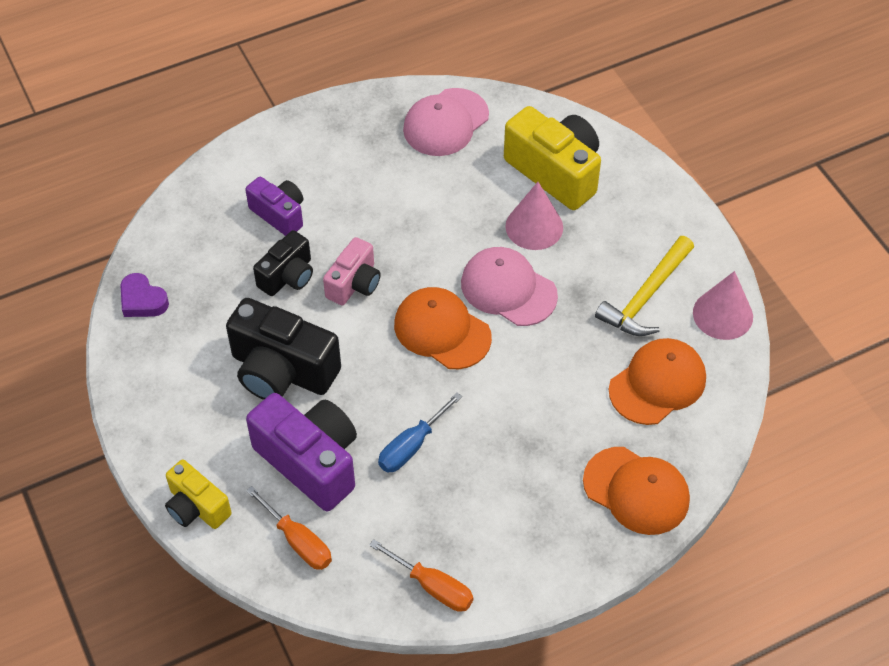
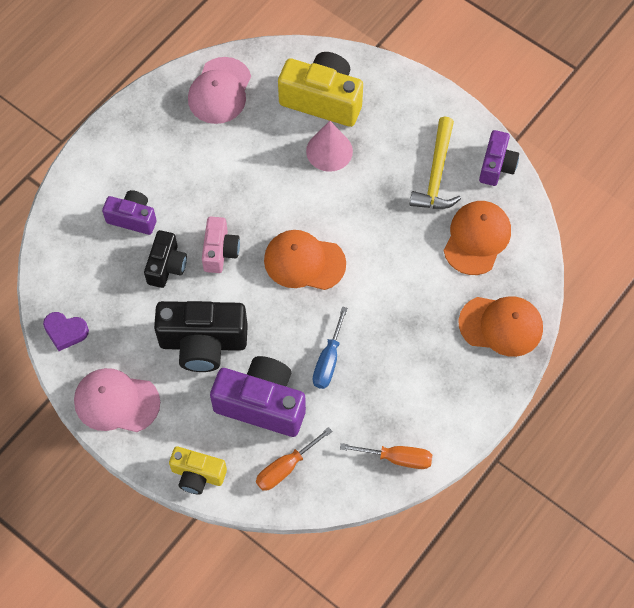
camera: 25 degrees left, 10 degrees up
orange screwdriver [246,486,332,570] -> orange screwdriver turned 120 degrees clockwise [256,427,333,491]
pink cap [461,247,558,326] -> pink cap moved to [74,368,160,432]
pink cone [693,271,753,340] -> purple camera [479,130,519,186]

